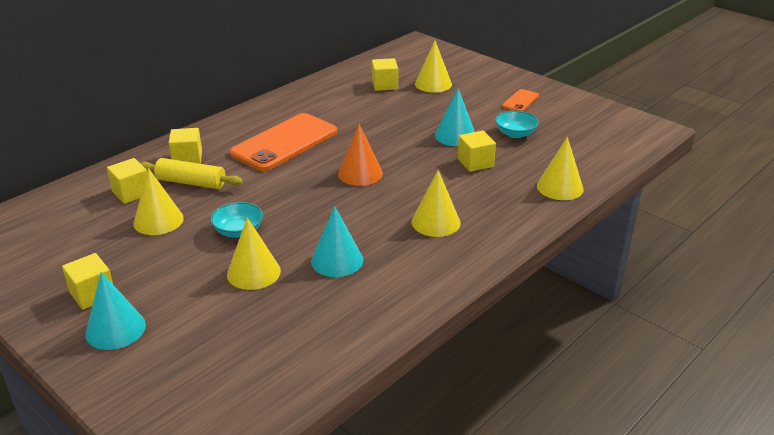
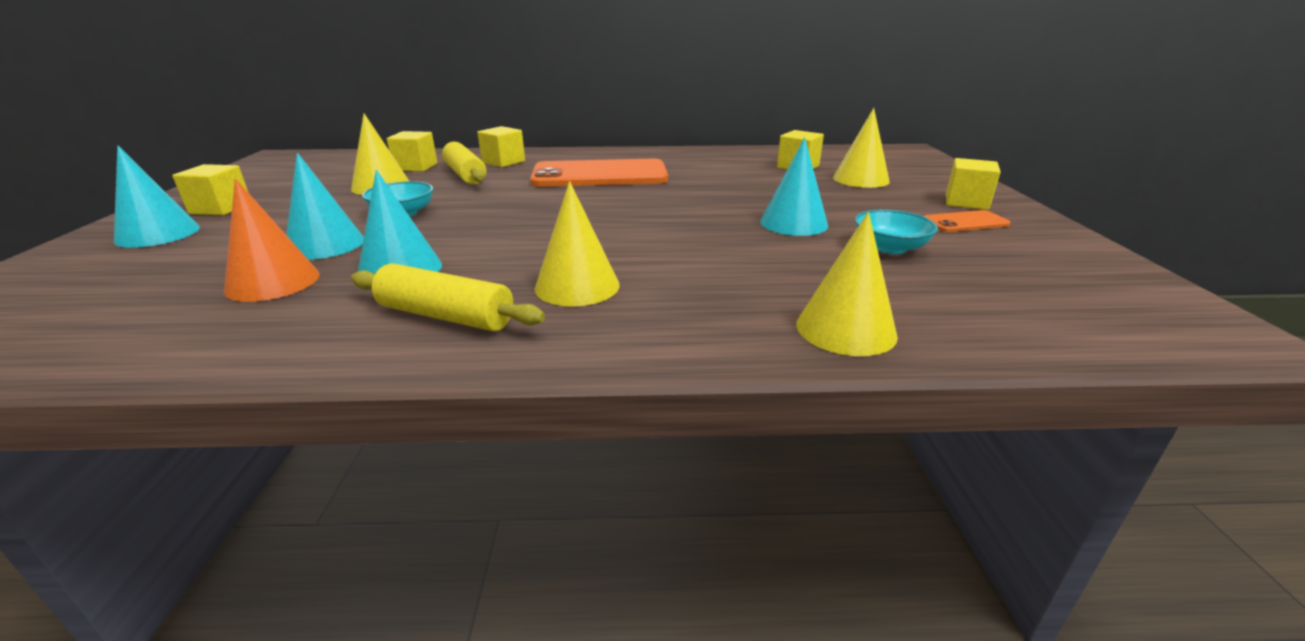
camera: 45 degrees right, 5 degrees down
yellow cone [227,217,281,290] -> turquoise cone [286,153,364,260]
orange cone [338,124,383,186] -> orange cone moved to [224,179,320,302]
yellow cube [458,131,496,172] -> yellow cube moved to [946,158,1001,210]
none -> yellow rolling pin [351,264,545,332]

